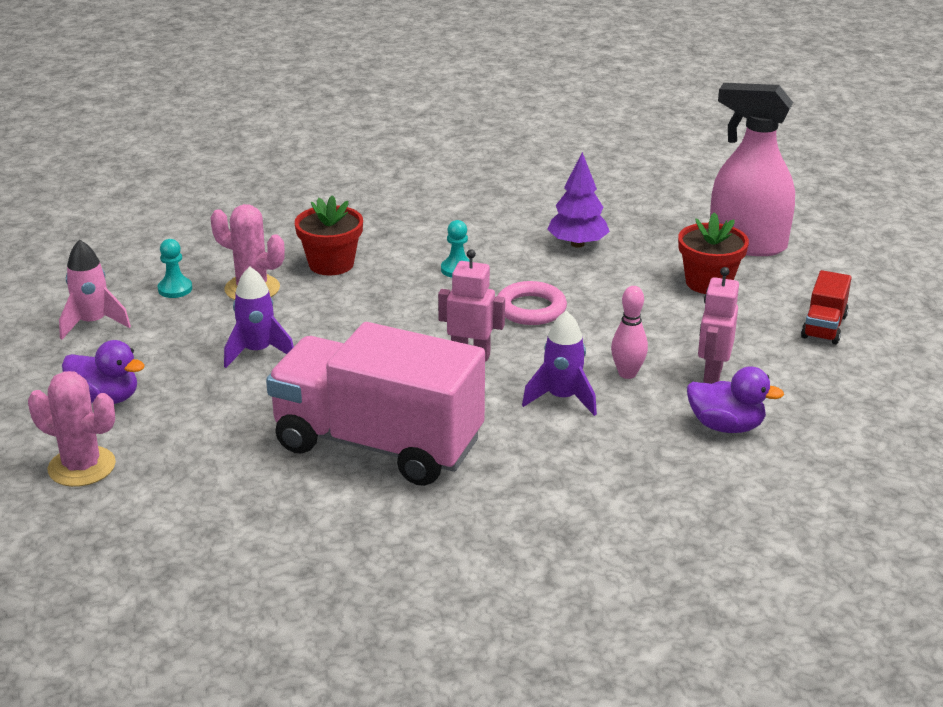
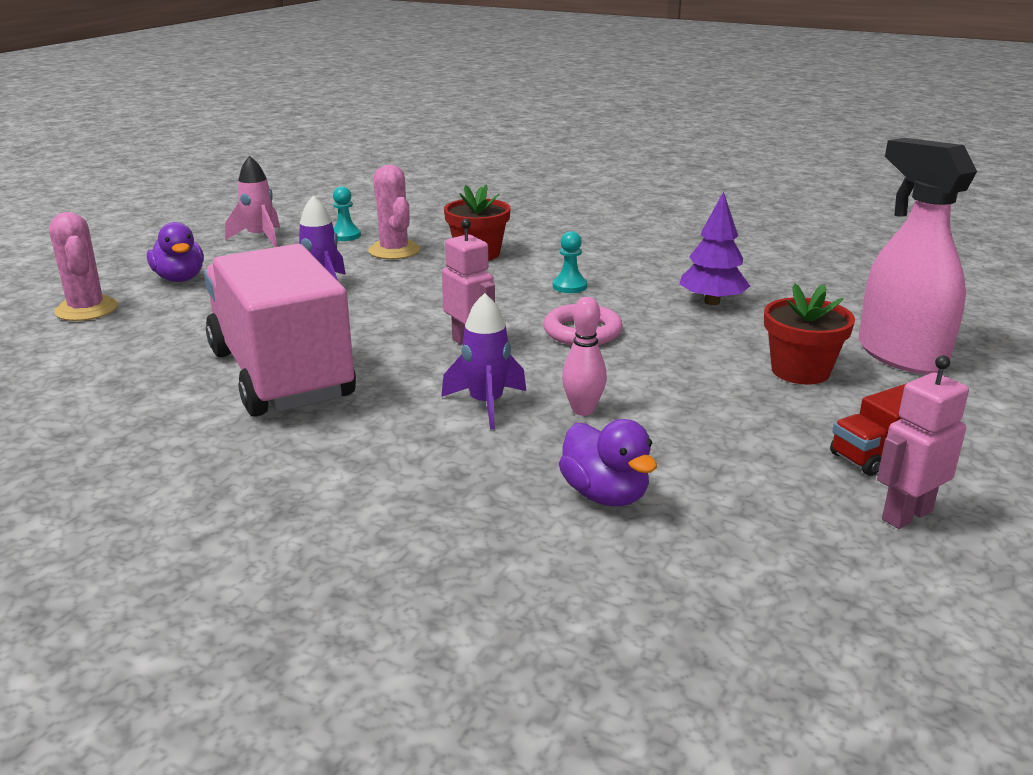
camera: 40 degrees right, 5 degrees down
pink robot [698,267,739,384] -> pink robot moved to [877,355,969,529]

